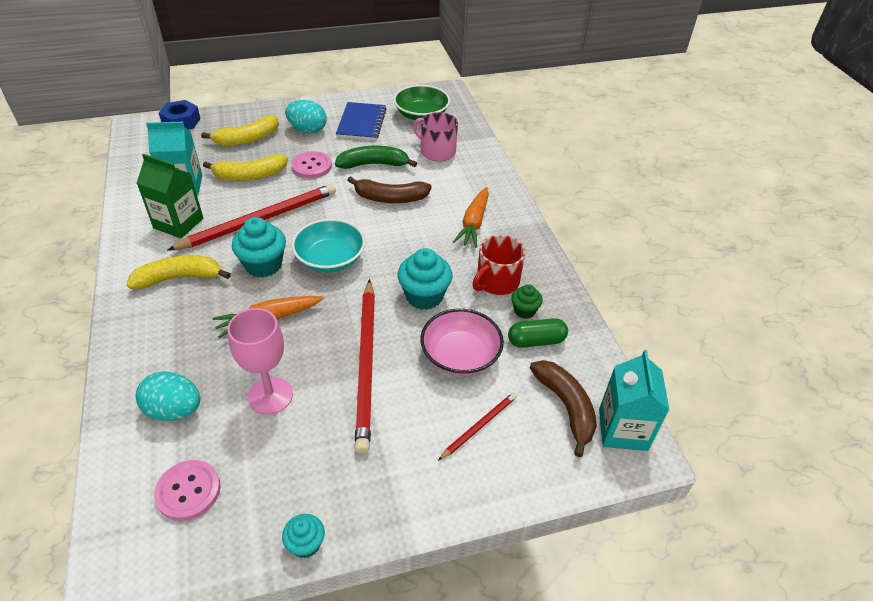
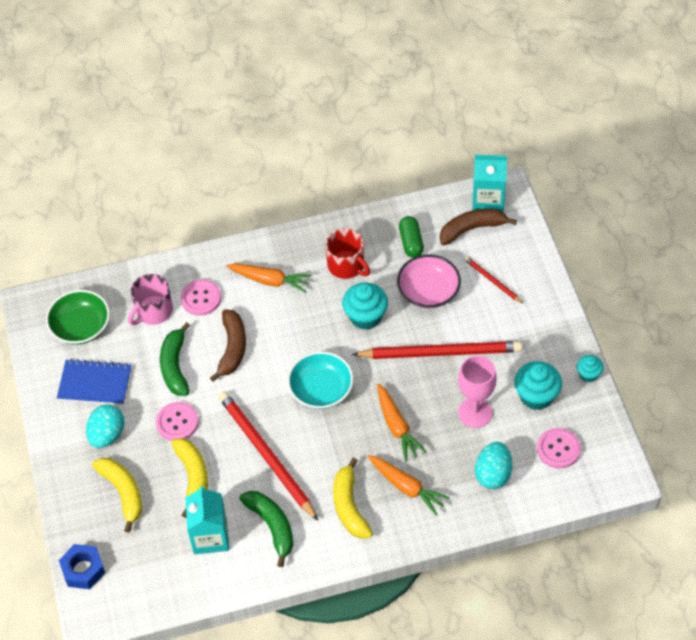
camera: 85 degrees left, 10 degrees up
green carton [137,154,203,238] -> green banana [239,491,293,567]
turquoise cupcake [232,217,286,278] -> turquoise cupcake moved to [514,361,562,410]
green cupcake [511,284,543,319] -> none
none -> pink button [180,279,221,316]
none -> orange carrot [367,455,450,515]

